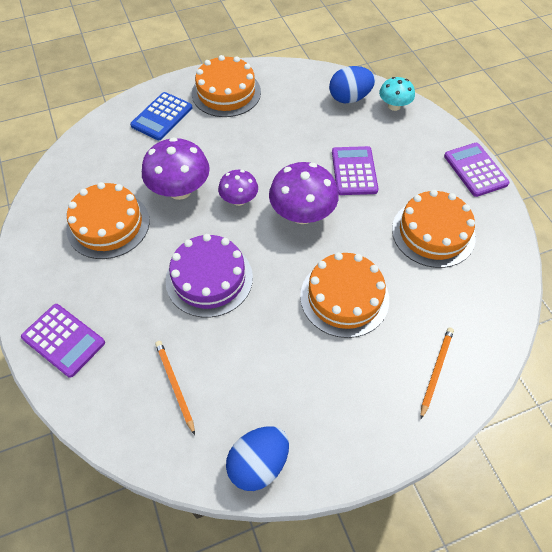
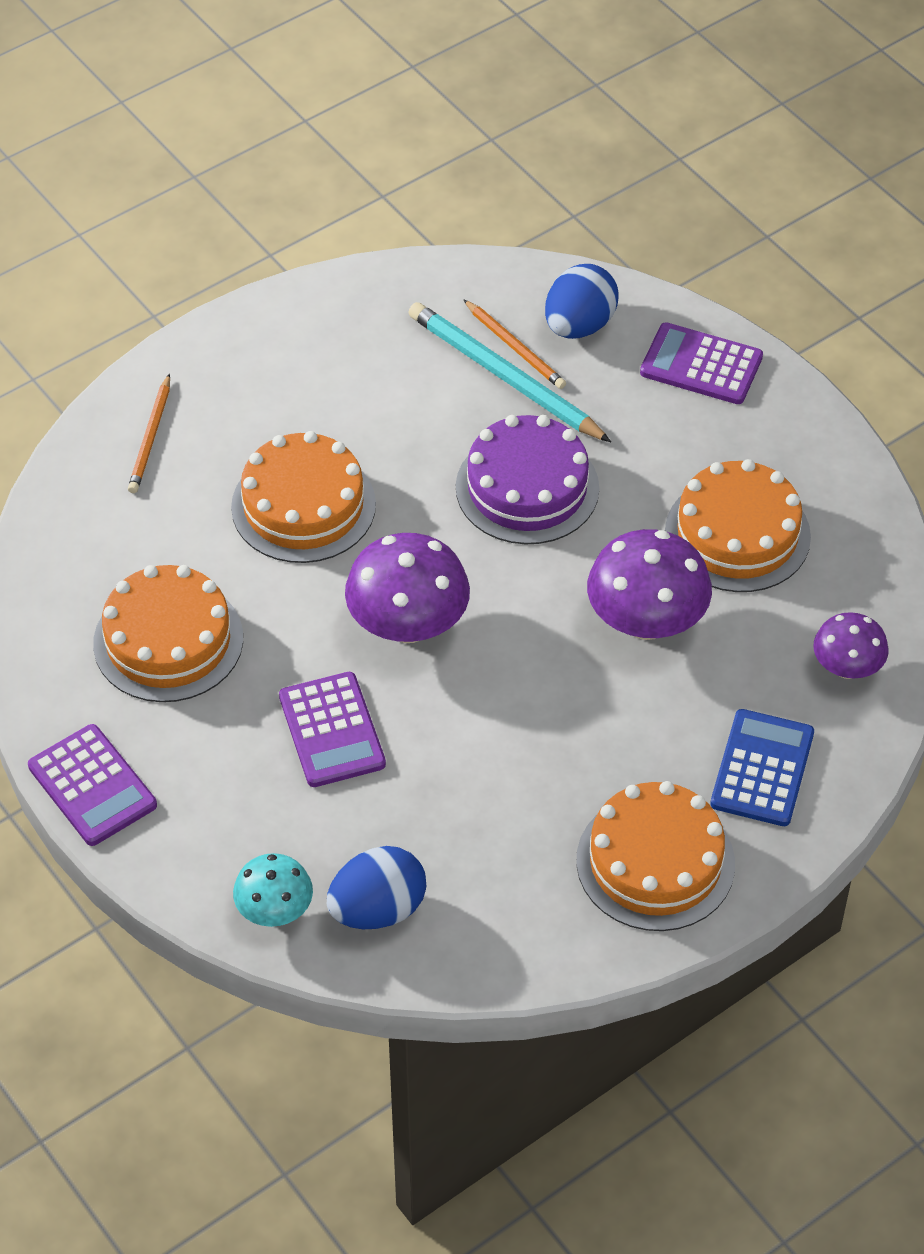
camera: 165 degrees right, 5 degrees down
purple mushroom [218,170,258,206] -> purple mushroom moved to [813,612,889,679]
blue egg [226,426,289,491] -> blue egg moved to [545,264,619,339]
none -> turquoise pencil [408,302,611,442]

